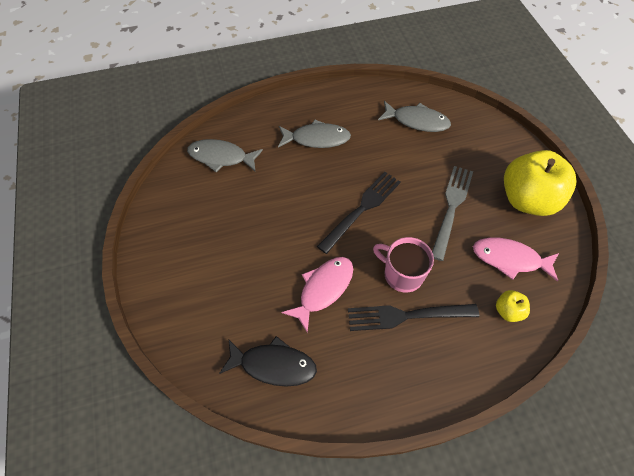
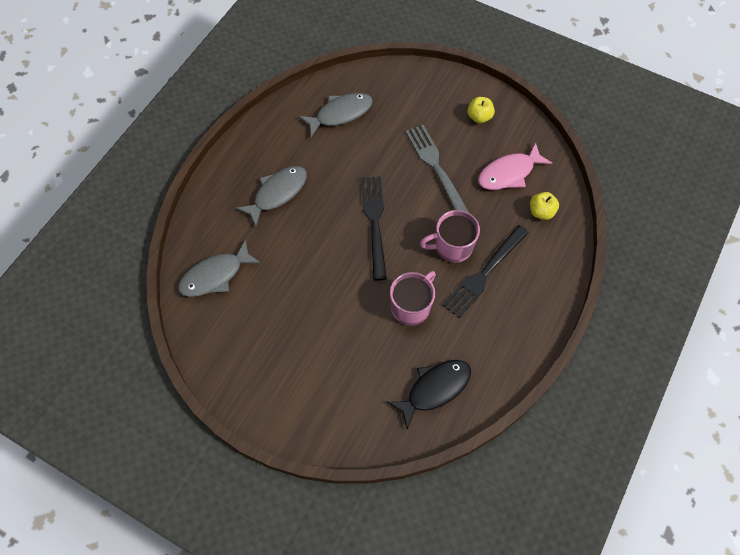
camera: 45 degrees left, 5 degrees up
pink fish [281,257,353,333] -> pink mug [390,271,436,326]
yellow apple [504,150,576,216] -> yellow apple [468,97,495,123], size x0.43

